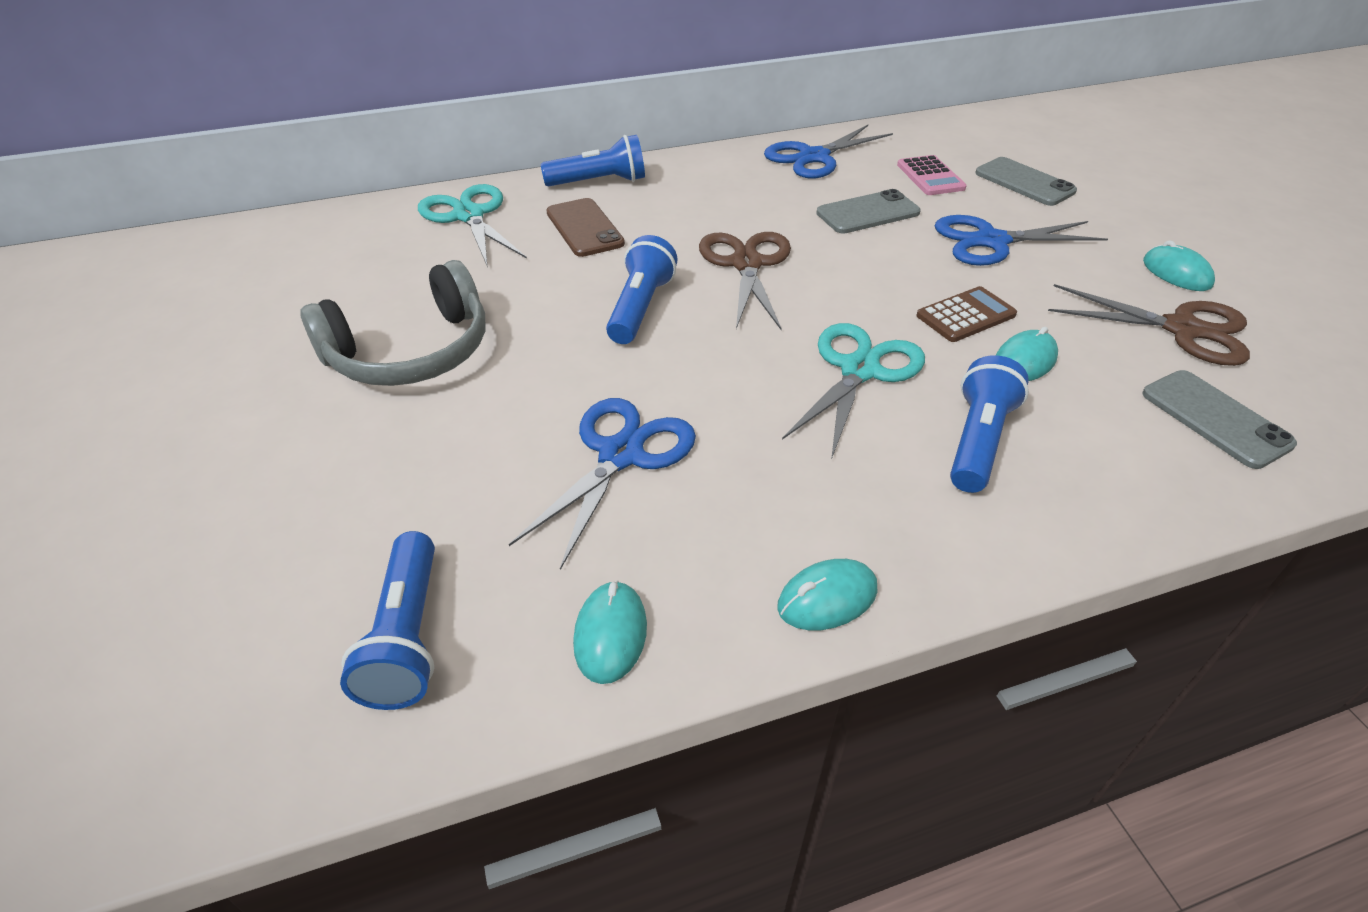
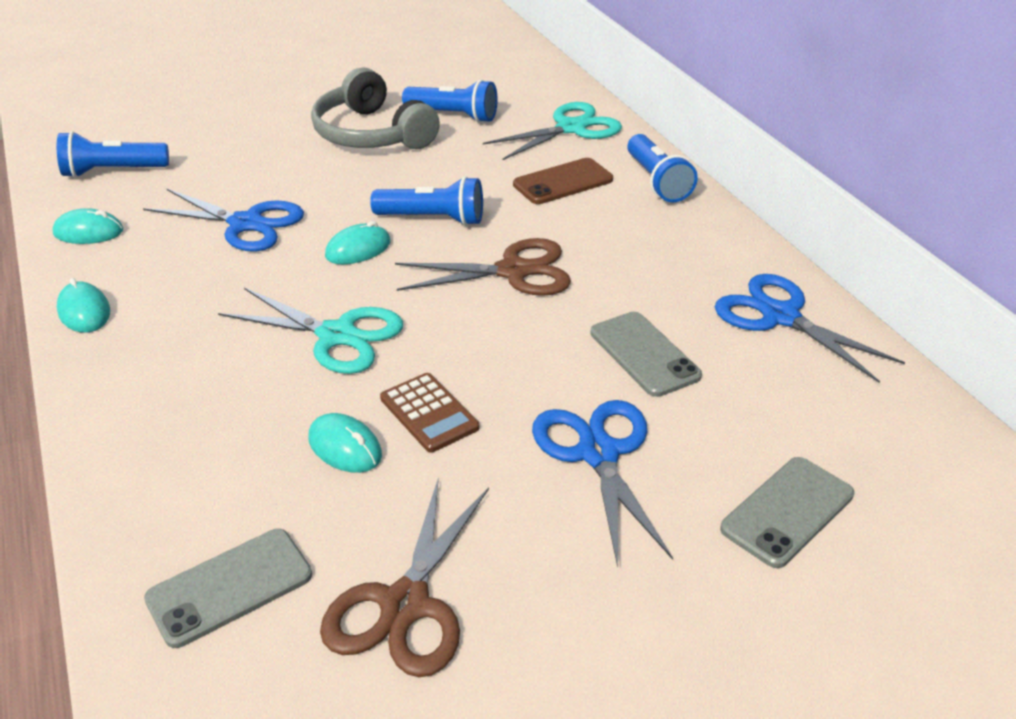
camera: 85 degrees right, 5 degrees down
pink calculator [897,155,967,195] -> none
blue flashlight [950,355,1029,493] -> blue flashlight moved to [402,79,498,123]
turquoise mouse [1143,240,1215,291] -> turquoise mouse moved to [325,221,391,264]

